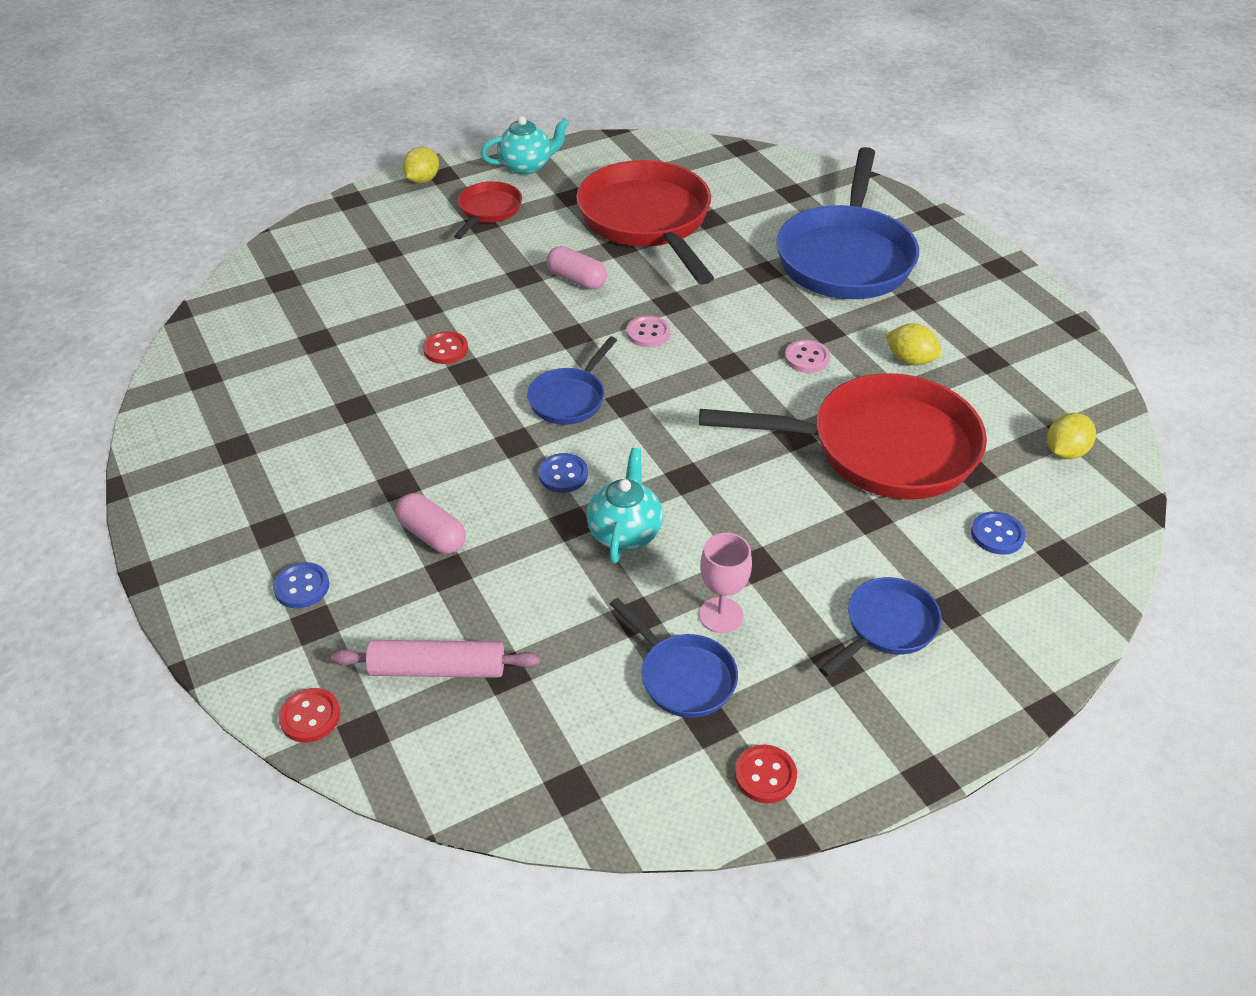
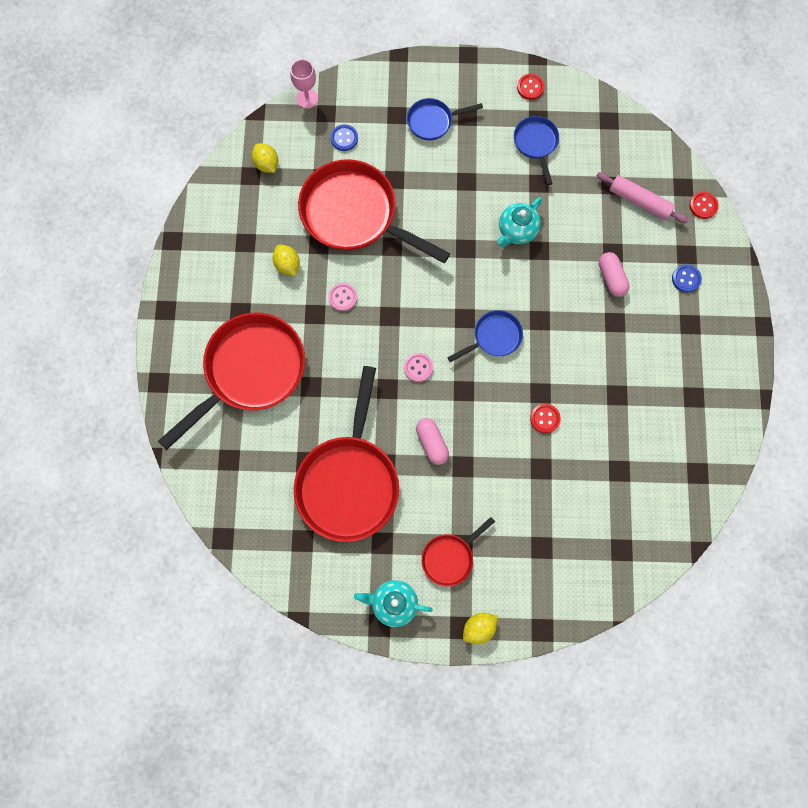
camera: 150 degrees left, 30 degrees up
blue button [538,453,588,493] -> none
pink goblet [699,533,752,633] -> pink goblet moved to [290,59,318,109]
blue pan [776,147,919,299] -> red pan [158,313,305,450]
yellow lemon [1047,413,1096,459] -> yellow lemon turned 75 degrees clockwise [252,143,278,173]

